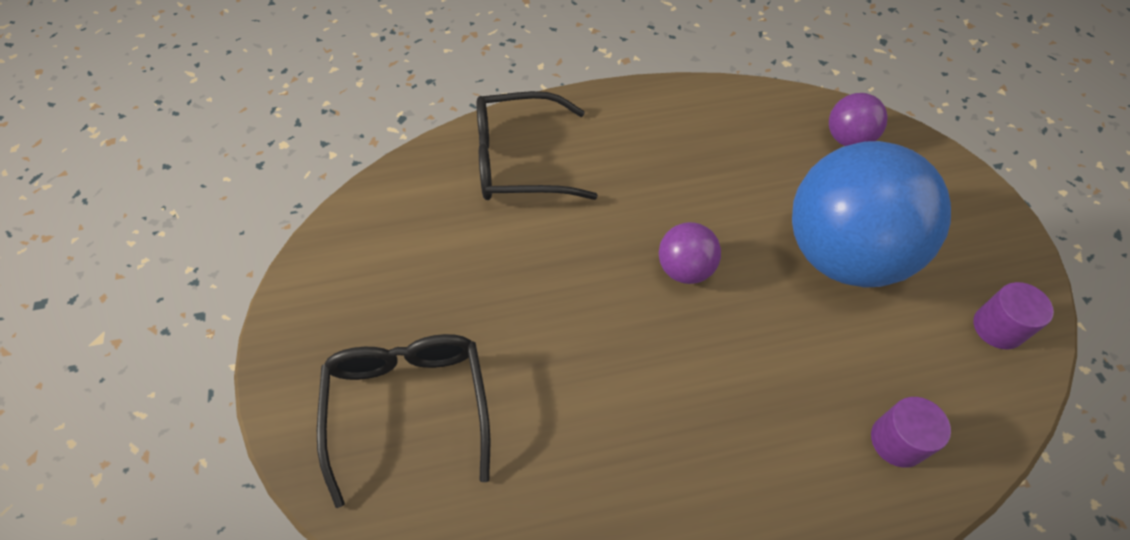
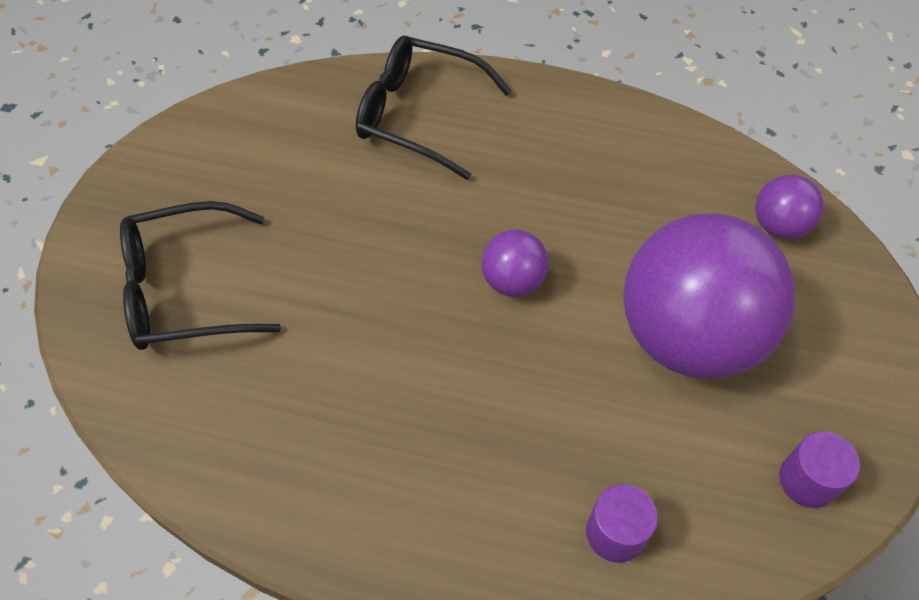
camera: 25 degrees right, 0 degrees up
black glasses [317,334,490,508] -> black glasses turned 120 degrees counterclockwise [120,201,281,350]
blue ball [792,141,951,288] -> purple ball [624,213,796,379]

